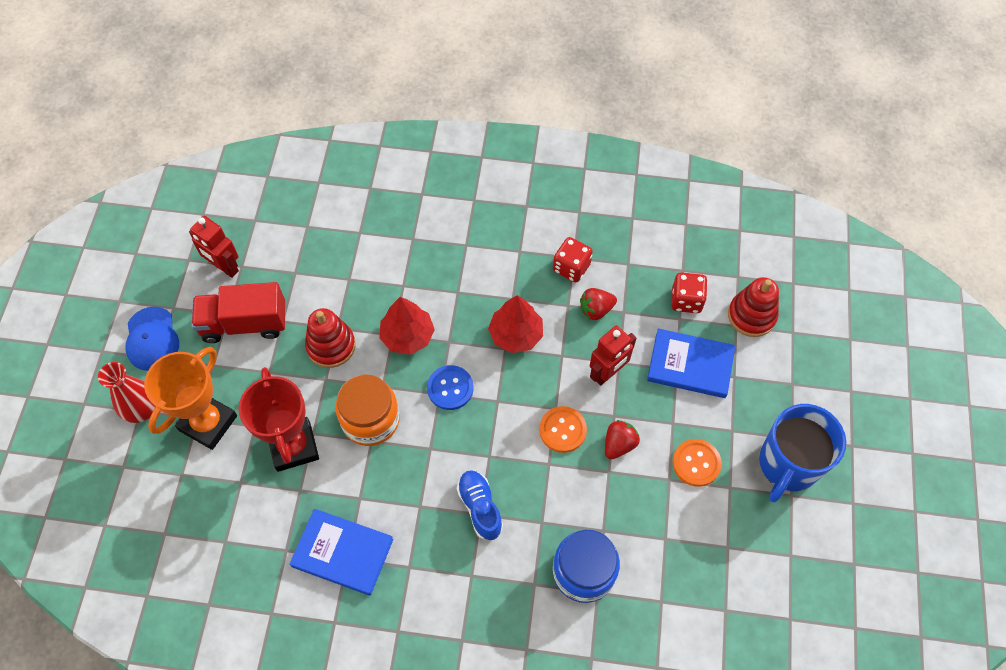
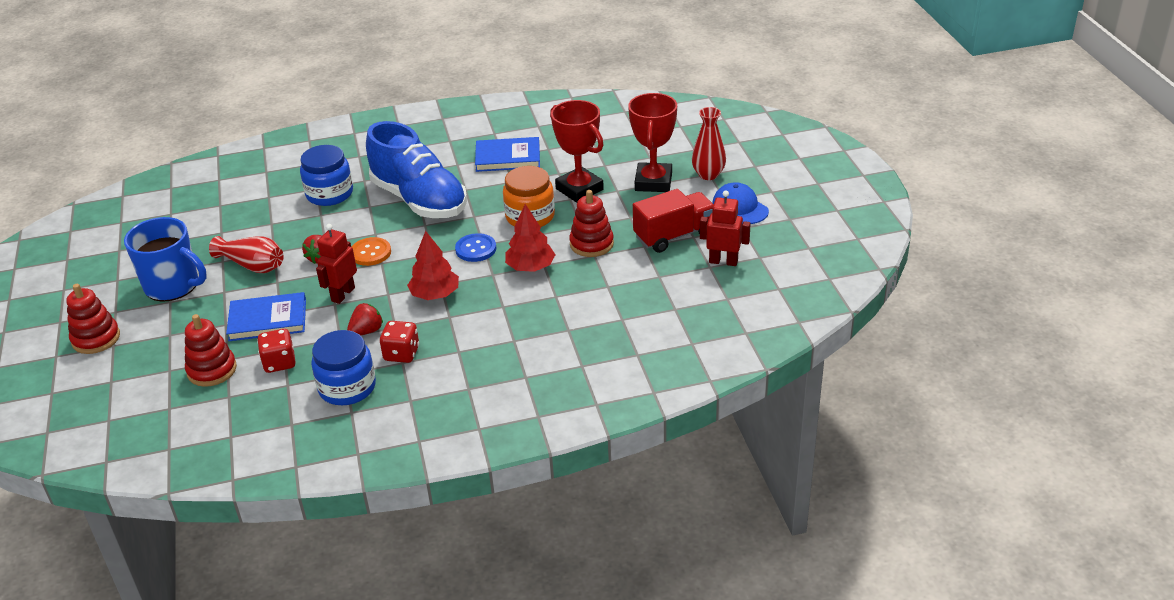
camera: 160 degrees right, 25 degrees down
orange trophy [144,347,237,450] -> red trophy [628,93,677,192]
blue shoe [457,470,503,540] -> blue shoe [366,121,467,218], size x2.21
orange button [673,439,722,487] -> red vase [209,236,284,273]
blue mug [759,404,846,502] -> blue mug turned 105 degrees clockwise [124,217,207,301]
none -> red stacking toy [66,284,120,354]
none -> blue jar [311,330,376,405]

